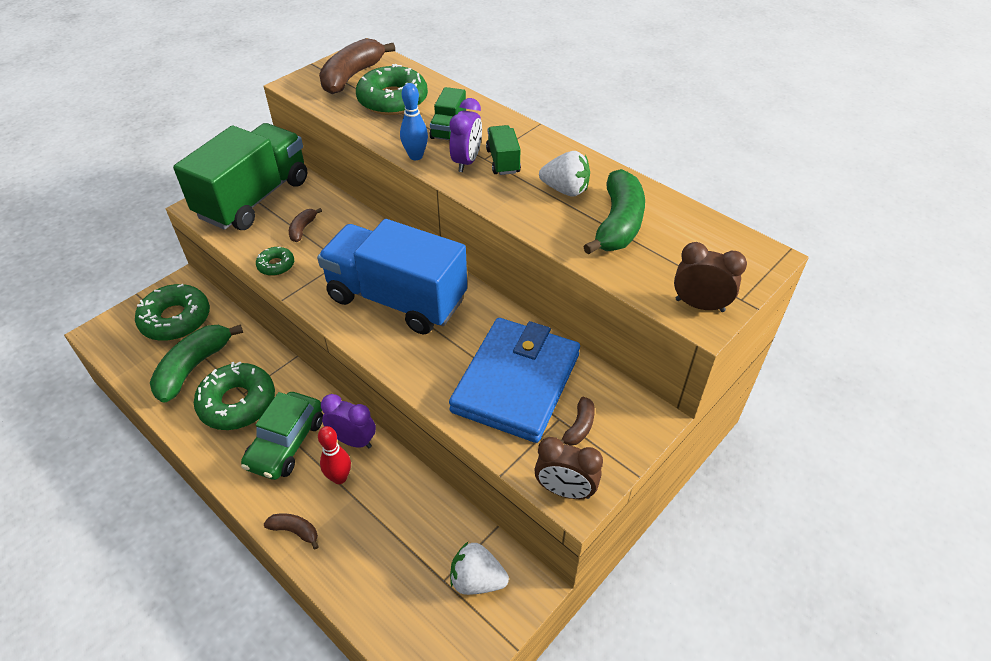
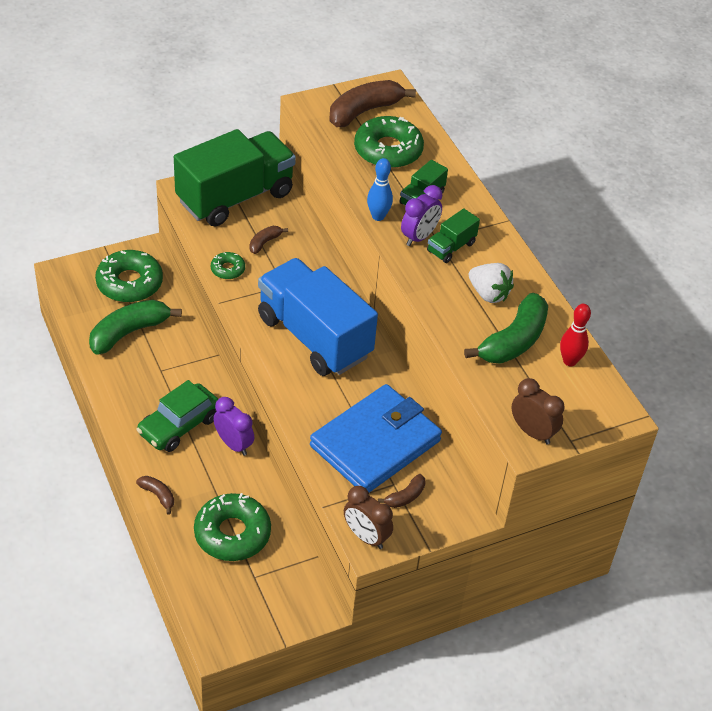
camera: 20 degrees right, 0 degrees up
green donut [194,362,275,430] -> green donut moved to [194,493,271,561]
red bowling pin [318,426,351,484] -> red bowling pin moved to [560,304,591,366]
white strawberry [450,542,509,595] -> none
green truck [486,125,521,175] -> green truck turned 150 degrees counterclockwise [427,208,480,263]

